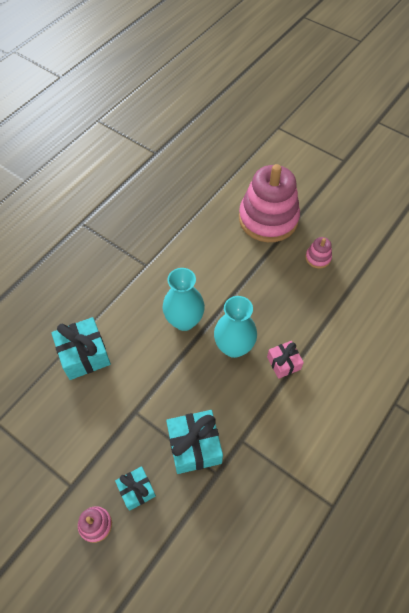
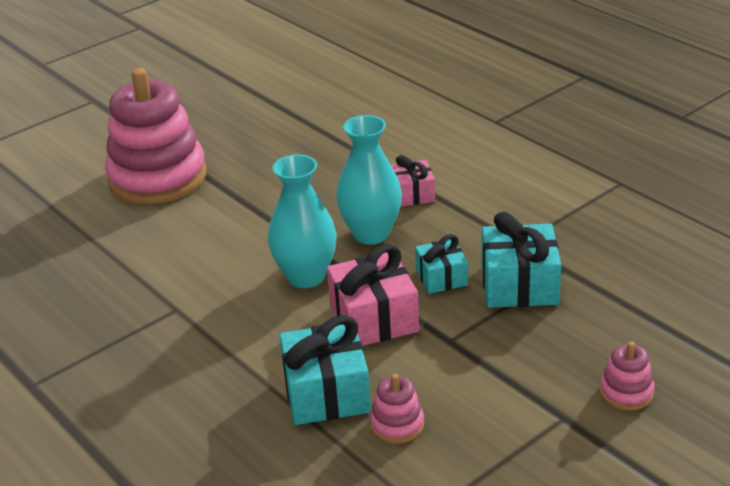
camera: 75 degrees left, 25 degrees down
turquoise gift [115,466,156,511] -> turquoise gift moved to [415,234,468,294]
pink stacking toy [305,237,332,269] -> pink stacking toy moved to [370,374,424,444]
none -> pink gift [327,244,419,346]

